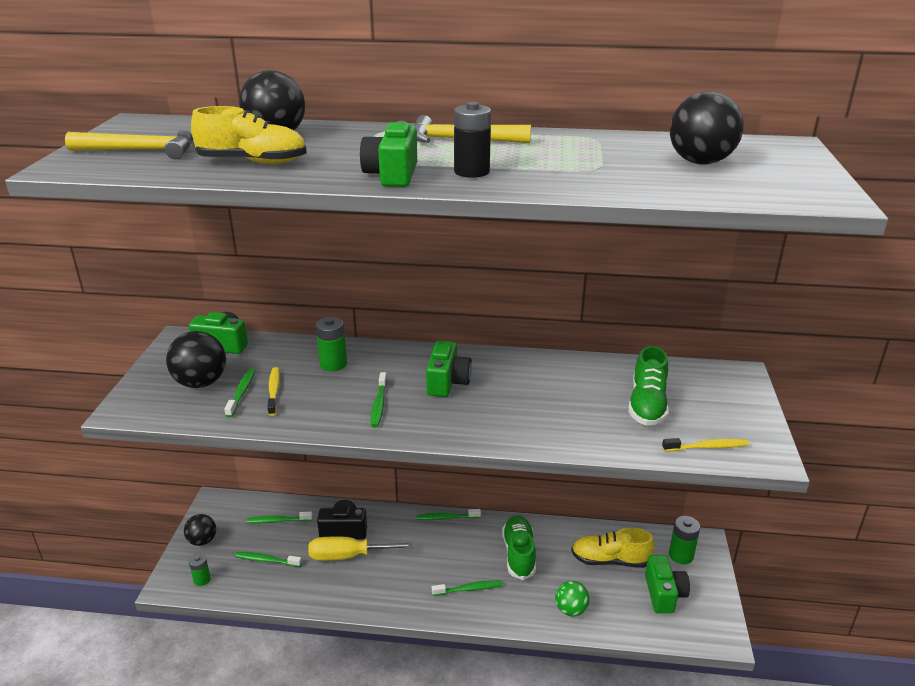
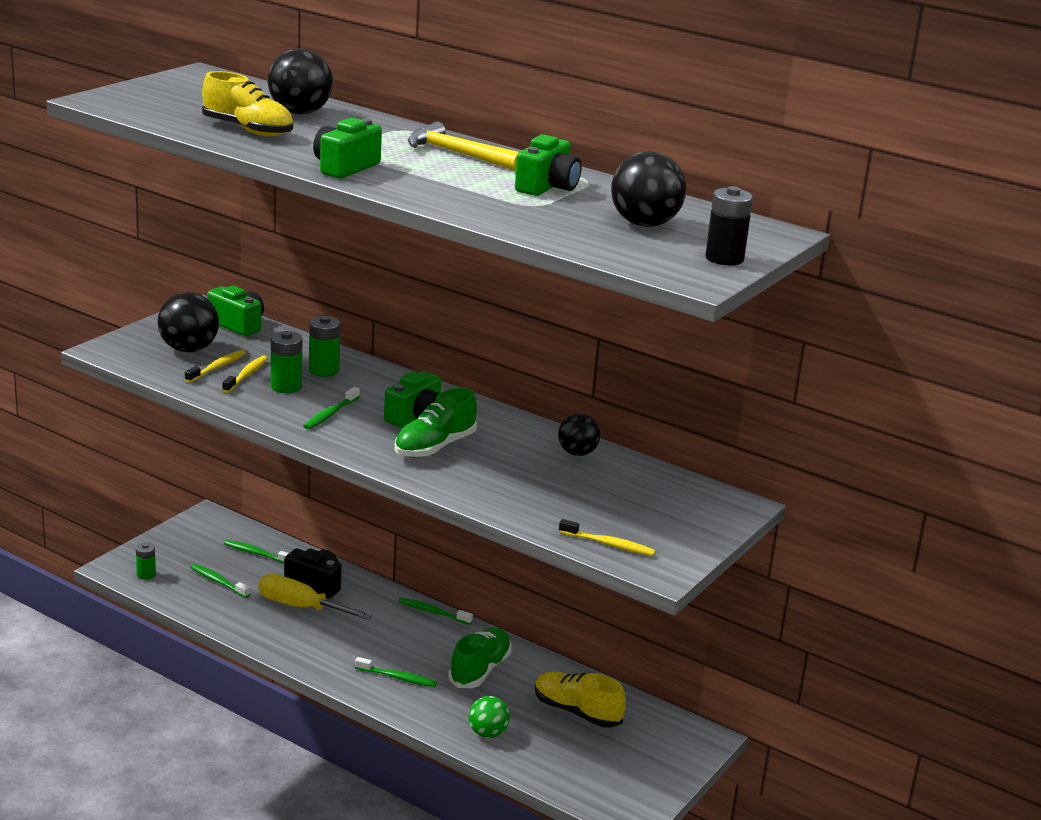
camera: 25 degrees right, 5 degrees down
yellow hammer [65,130,193,159] -> none
black ball [184,514,216,546] -> black ball moved to [558,414,600,456]
green toothbrush [224,368,255,417] -> yellow toothbrush [185,350,246,383]
black battery [454,102,491,178] -> black battery moved to [705,186,753,266]
green shoe [628,346,669,426] -> green shoe moved to [395,388,477,458]
green camera [645,555,690,613] -> green camera moved to [515,134,582,196]
green battery [669,516,700,564] -> green battery moved to [271,331,303,393]

